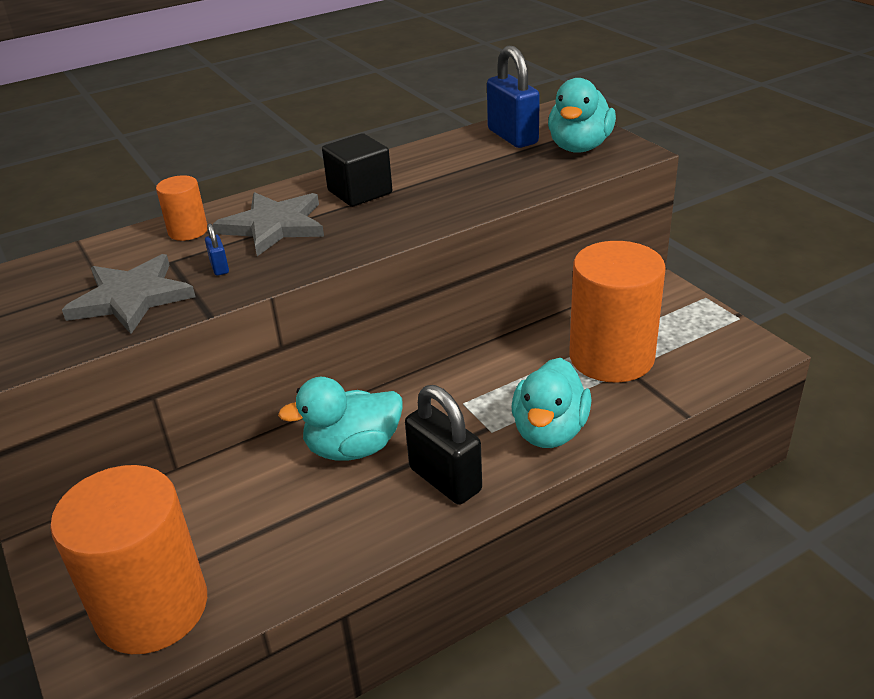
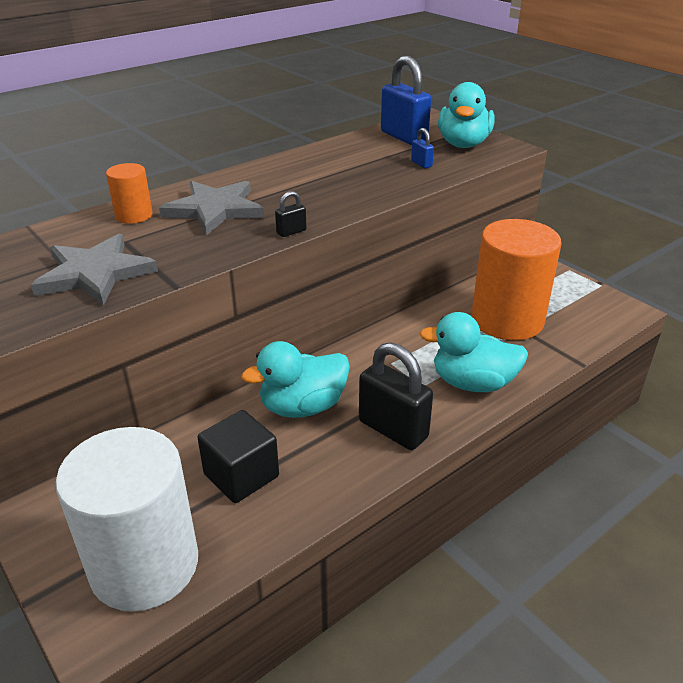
camera: 10 degrees left, 0 degrees up
orange cylinder [50,465,207,654] -> white cylinder [56,427,198,612]
blue padlock [205,223,229,276] -> blue padlock moved to [411,128,434,168]
black cube [322,133,392,207] -> black cube moved to [197,410,279,503]
turquoise duck [512,358,592,448] -> turquoise duck turned 90 degrees clockwise [419,312,528,392]
none -> black padlock [275,191,306,237]

